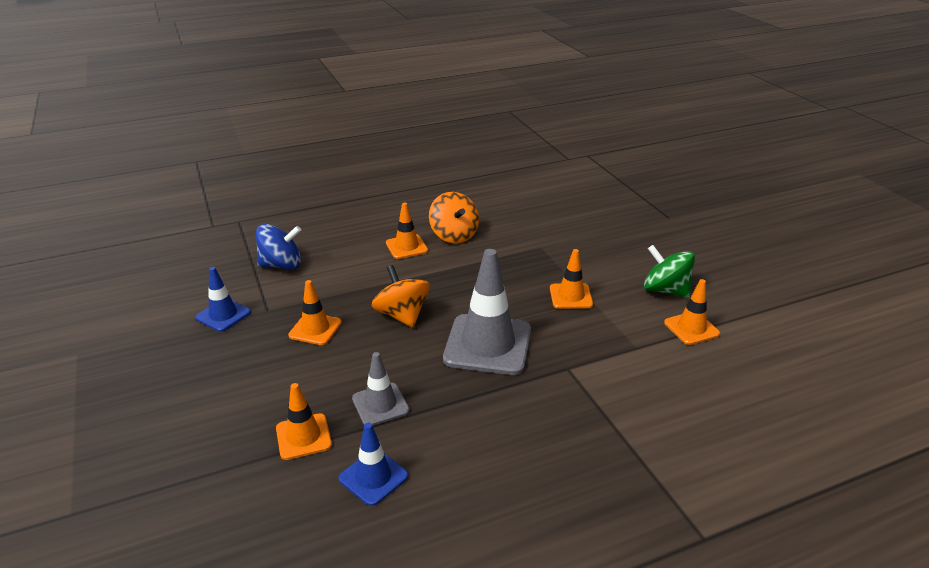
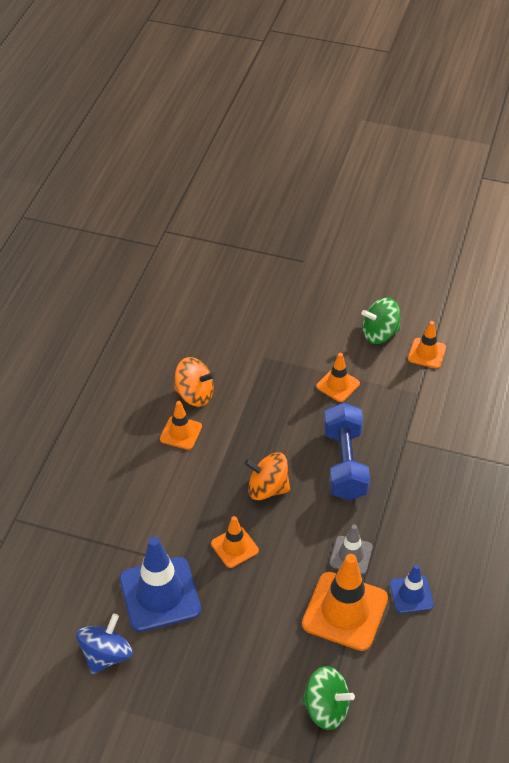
camera: 50 degrees left, 15 degrees up
blue traffic cone [195,267,251,332] -> blue traffic cone [119,537,201,632], size x1.84
blue spinning top [256,224,301,270] -> blue spinning top moved to [76,613,133,674]
orange traffic cone [276,383,332,460] -> orange traffic cone [302,554,388,651], size x1.84
grey traffic cone [443,249,531,375] -> blue dumbbell [324,402,370,501]
none -> green spinning top [302,666,355,730]

